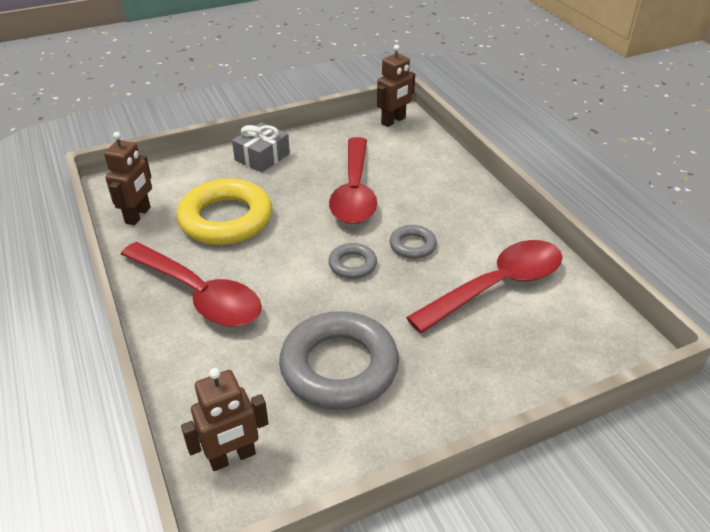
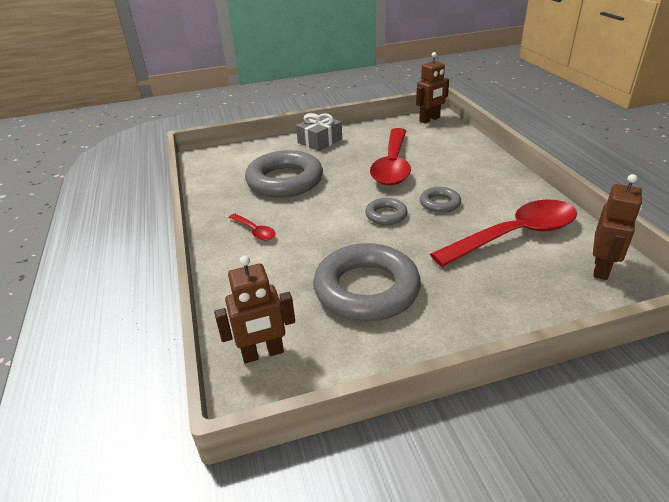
camera: 10 degrees right, 5 degrees down
brown robot [104,132,152,225] -> brown robot moved to [593,174,642,280]
red spoon [121,242,262,327] -> red spoon [229,214,276,240], size x0.43
yellow ring [177,179,273,245] -> grey ring [245,150,323,198]

